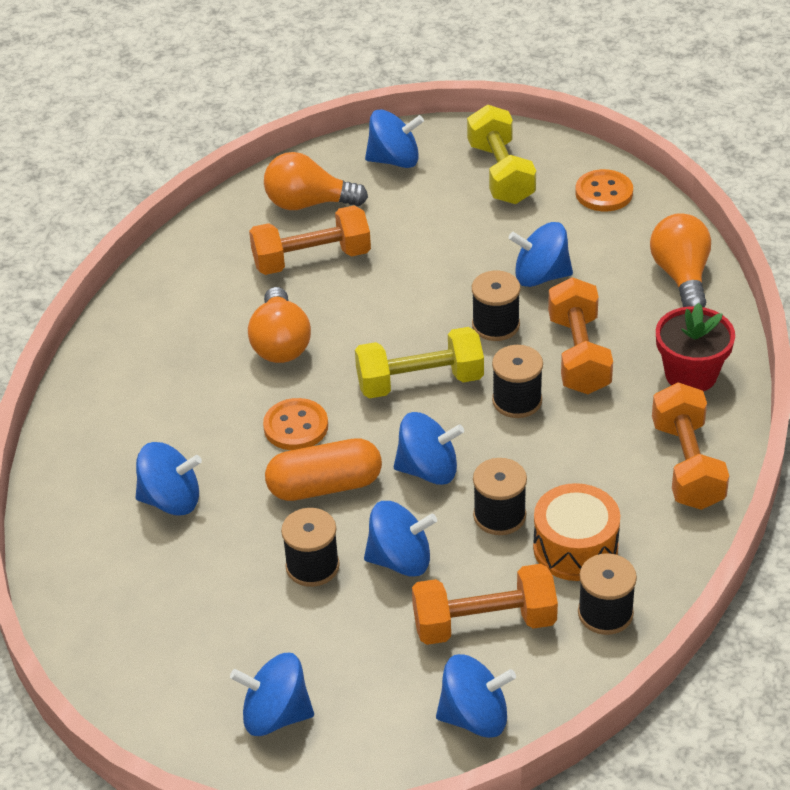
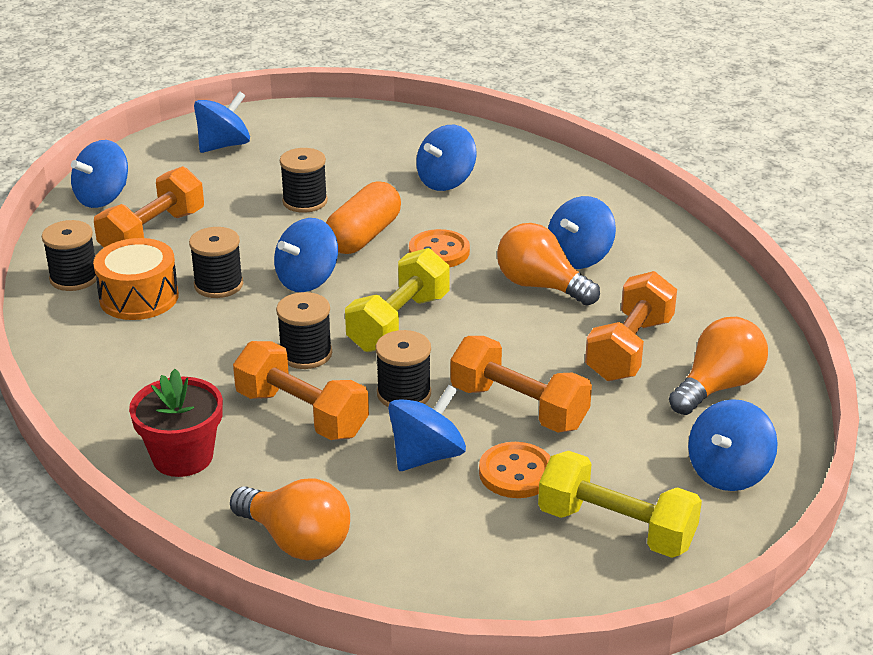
camera: 130 degrees right, 10 degrees down
blue spinning top [364,501,437,577] -> blue spinning top moved to [548,196,616,269]
orange button [575,169,633,211] -> orange button moved to [479,442,551,498]
orange dumbbell [652,383,729,510] -> orange dumbbell moved to [450,336,592,433]

